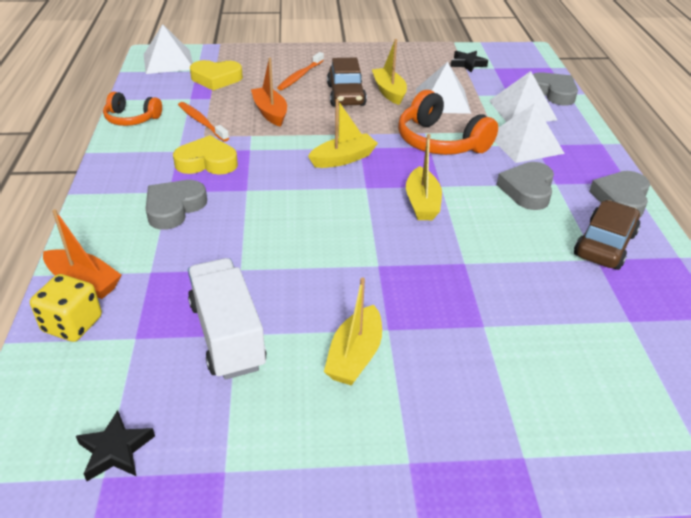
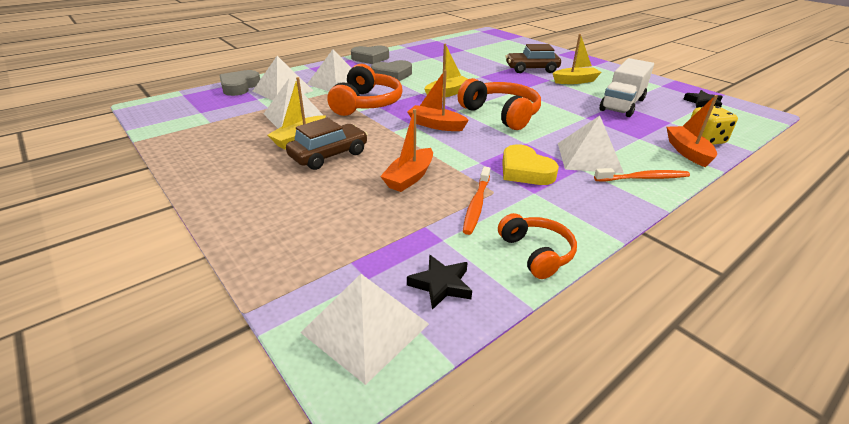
camera: 125 degrees left, 5 degrees down
grey heart [146,180,207,230] -> white pyramid [558,116,624,173]
yellow heart [190,60,243,90] -> none
orange toothbrush [277,52,324,90] -> orange toothbrush moved to [594,168,690,181]
yellow boat [308,99,378,168] -> orange boat [407,70,469,131]
black star [451,51,488,73] -> black star moved to [407,255,472,310]
brown car [574,200,640,270] -> brown car moved to [505,44,561,73]
none -> orange headphones [458,78,541,130]

